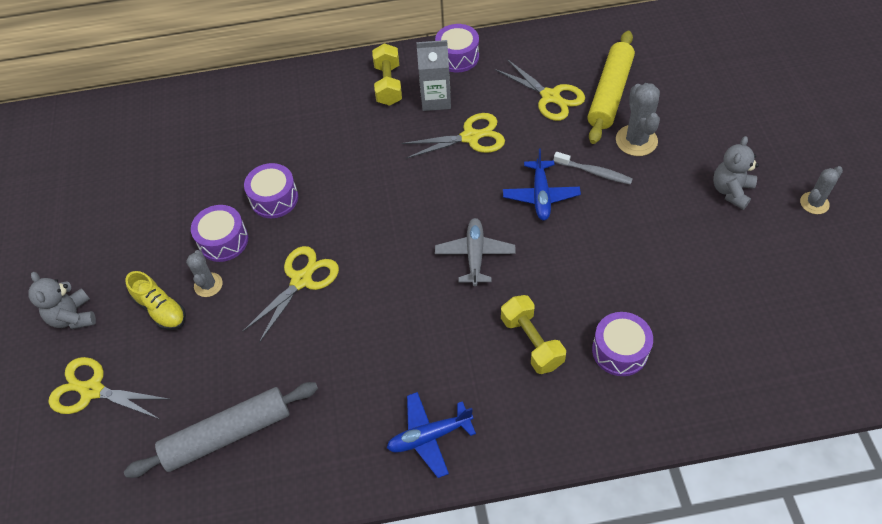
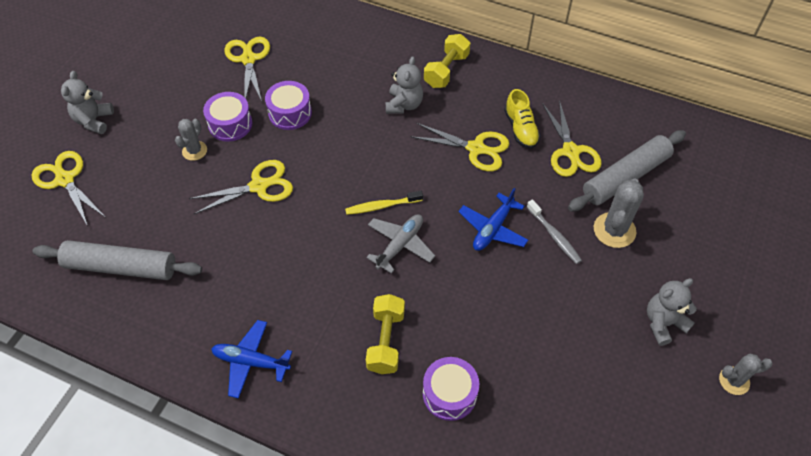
camera: 30 degrees right, 0 degrees up
yellow shoe [125,271,186,330] -> yellow shoe moved to [504,89,541,149]
grey carton [416,40,451,111] -> none
purple drum [435,24,479,72] -> none
yellow rolling pin [588,31,635,144] -> grey rolling pin [568,130,686,212]
none -> yellow scissors [224,37,270,102]
none -> yellow toothbrush [345,191,423,215]
none -> grey teddy bear [386,56,423,114]

